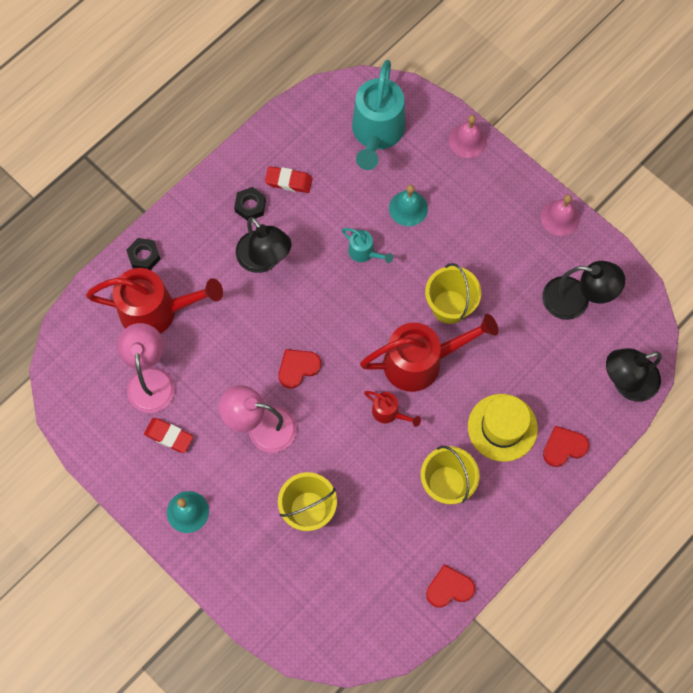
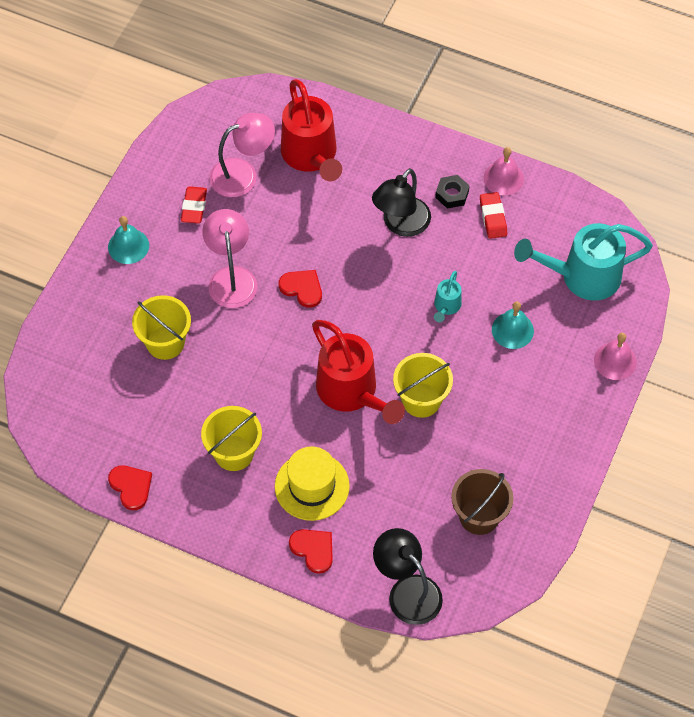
camera: 70 degrees right, 10 degrees down
black nut [126,238,161,270] -> none
red watering can [364,391,421,427] -> none
pink bell [541,194,580,236] -> pink bell moved to [483,147,524,196]
black lamp [542,261,625,320] -> brown bucket [451,469,513,535]

